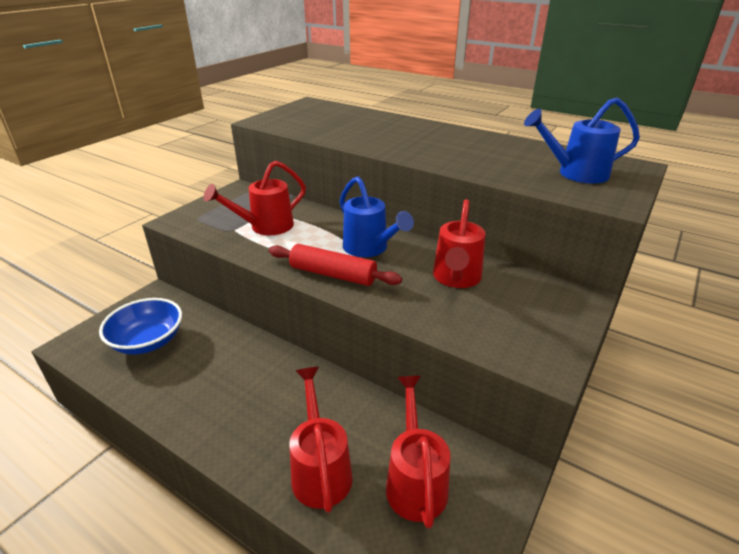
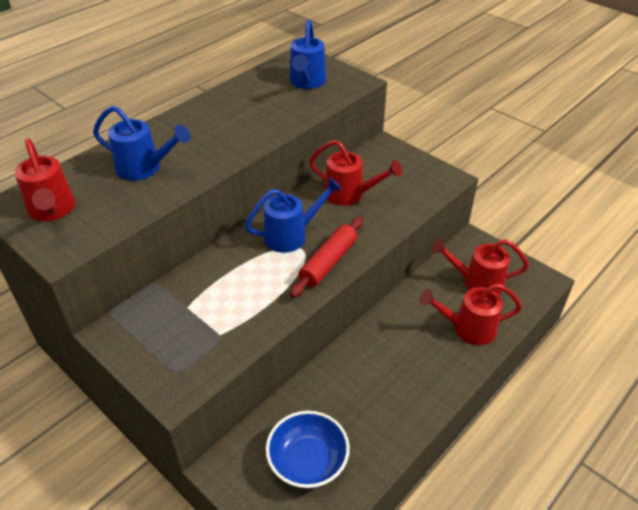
camera: 80 degrees left, 10 degrees up
red watering can [204,160,306,235] -> red watering can moved to [15,138,75,221]
none -> blue watering can [93,106,191,181]

